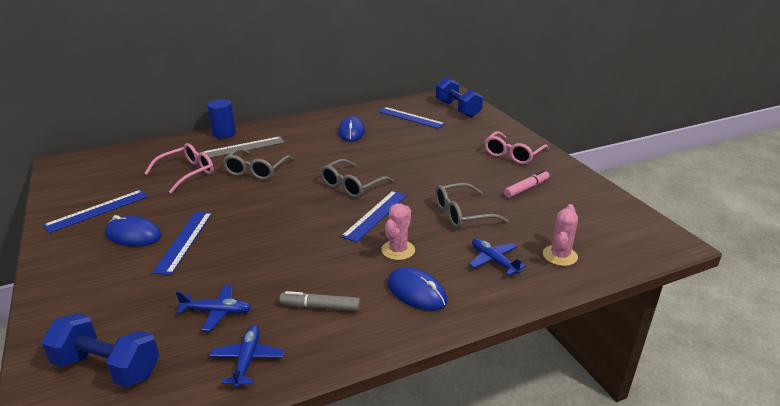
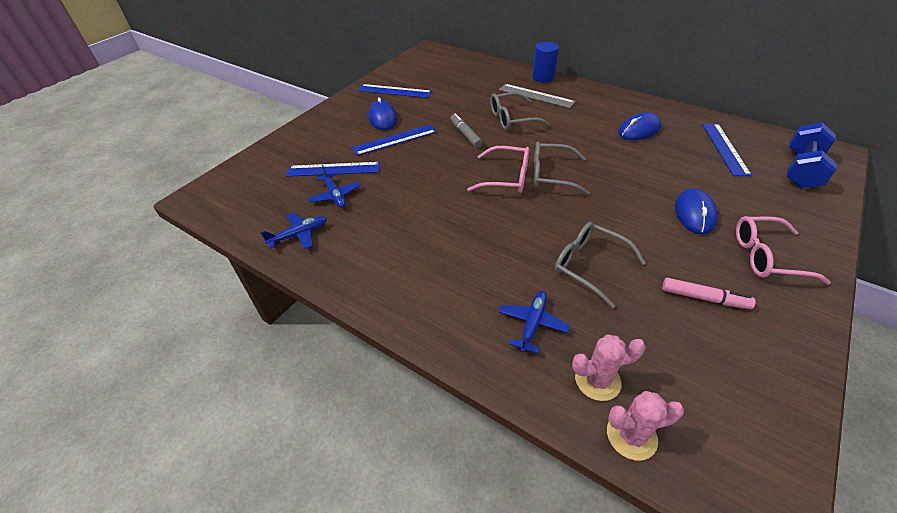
camera: 60 degrees right, 15 degrees up
blue dumbbell [42,313,160,387] -> none
pink glasses [144,143,214,194] -> pink glasses moved to [467,146,529,193]
grey marker [279,291,360,311] -> grey marker moved to [450,113,483,148]
blue ruler [341,191,407,243] -> blue ruler moved to [286,162,380,177]
pink cactus [381,203,415,260] -> pink cactus moved to [607,391,684,461]
blue mouse [387,267,447,311] -> blue mouse moved to [675,188,718,234]

